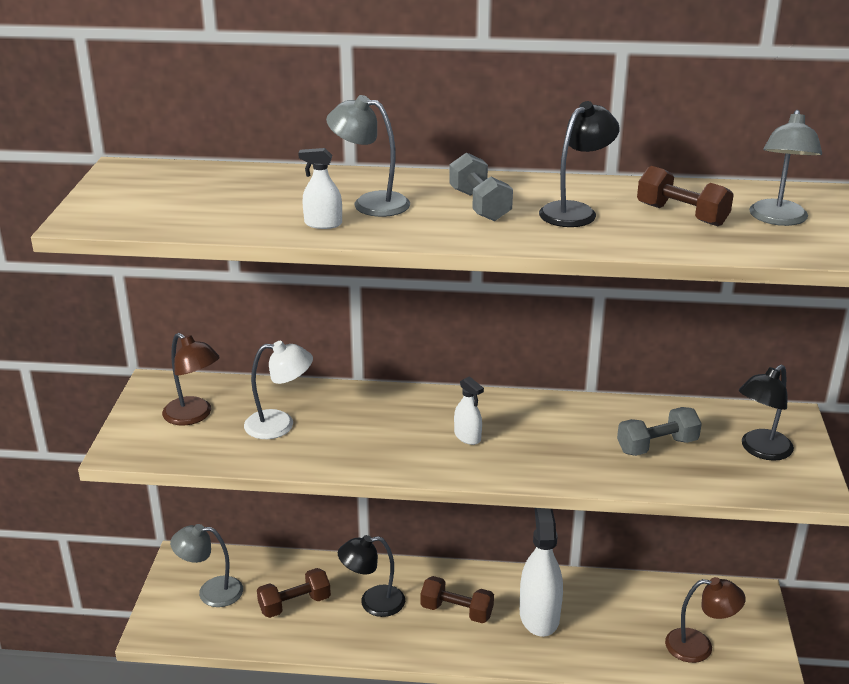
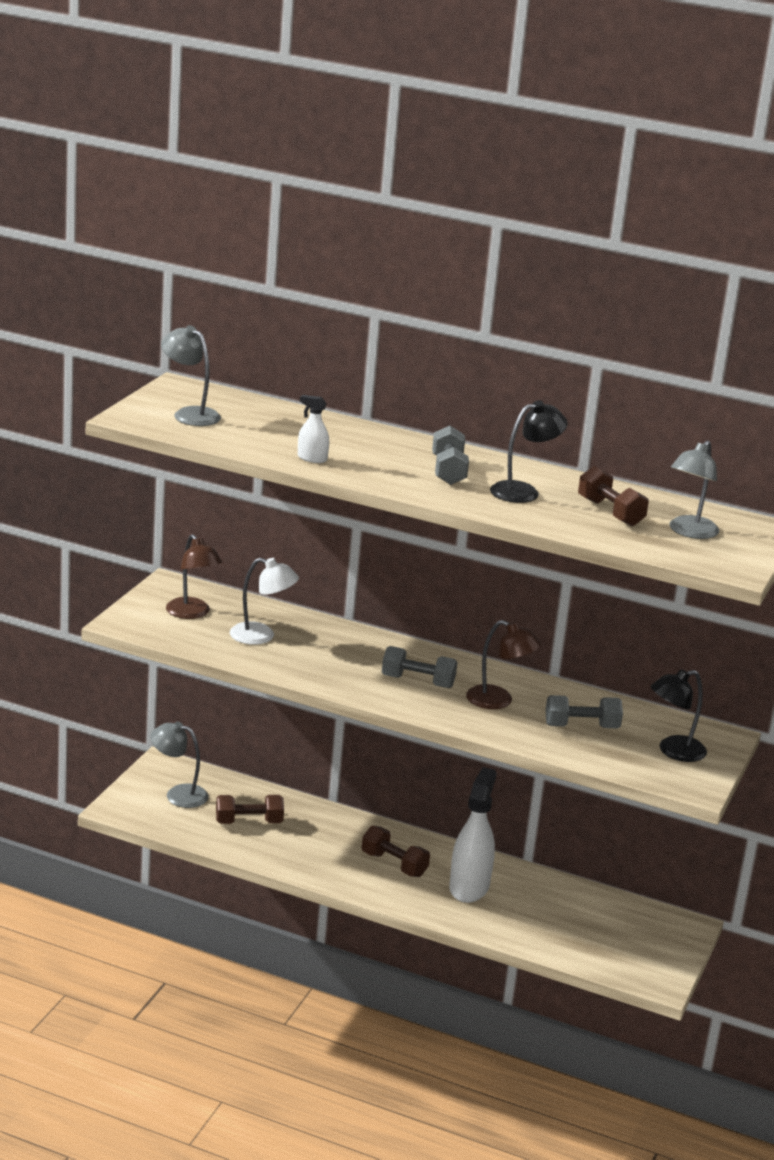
camera: 15 degrees right, 5 degrees down
grey lamp [326,95,410,217] -> grey lamp moved to [161,325,221,426]
black lamp [338,535,405,617] -> none
white spray bottle [454,376,484,445] -> grey dumbbell [382,646,457,688]
brown lamp [665,577,746,663] -> brown lamp moved to [466,620,541,709]

